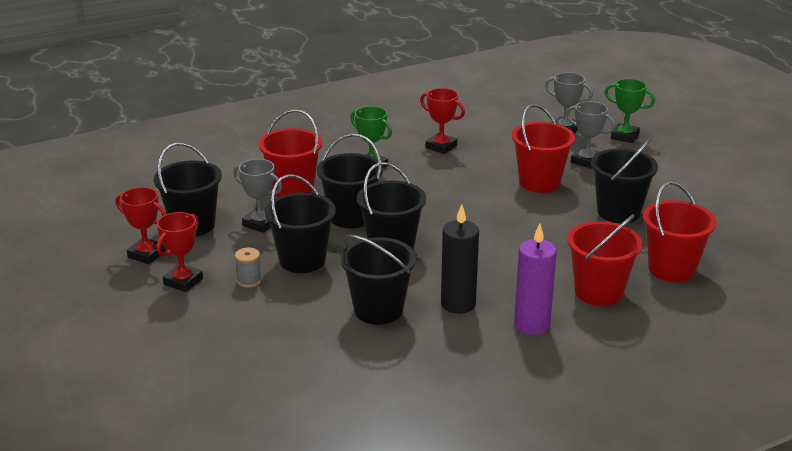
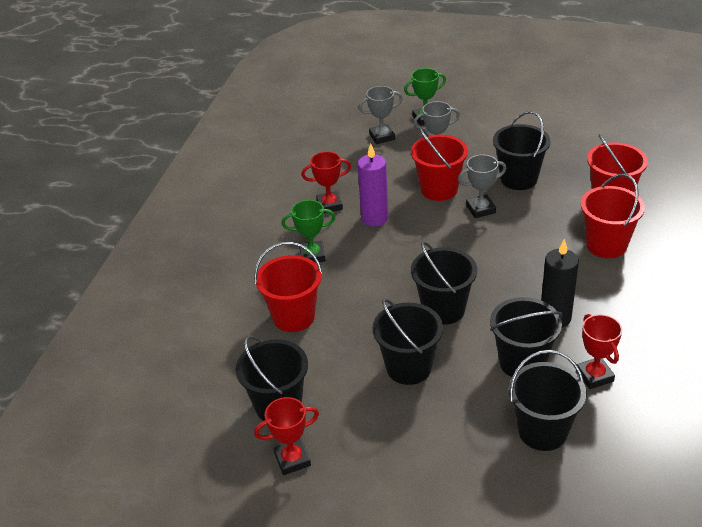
camera: 45 degrees left, 10 degrees up
red trophy [157,212,203,292] -> red trophy moved to [577,314,622,389]
grey trophy [233,159,282,233] -> grey trophy moved to [458,155,506,218]
grey spool [235,248,262,288] -> none
black bucket [317,134,383,228] -> black bucket moved to [509,350,587,451]
purple candle [514,223,557,335] -> purple candle moved to [358,144,389,226]

